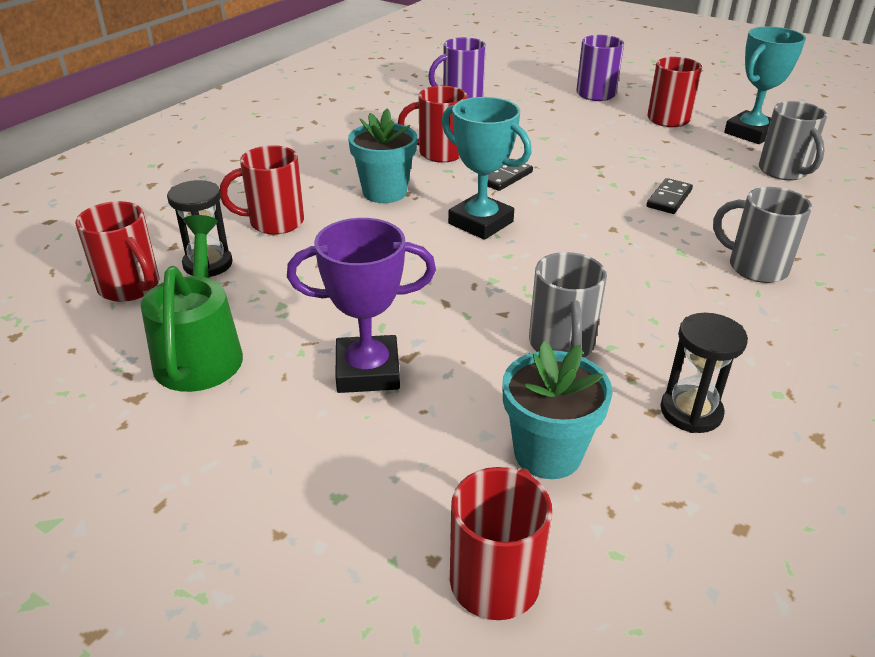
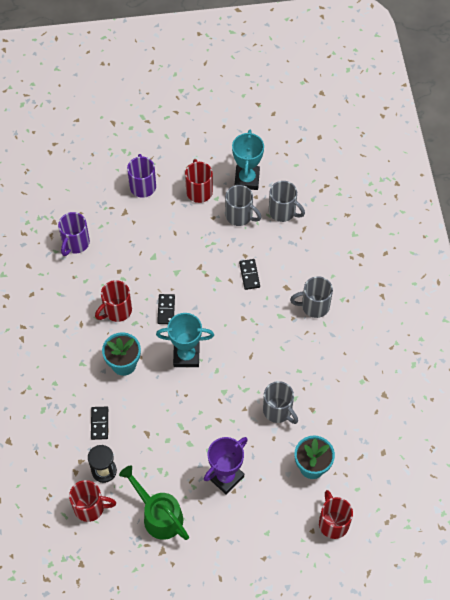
camera: 40 degrees left, 25 degrees up
red mug [220,145,304,235] -> black domino [91,407,108,440]
black hourglass [660,313,748,433] -> none
none -> grey mug [225,185,261,226]

